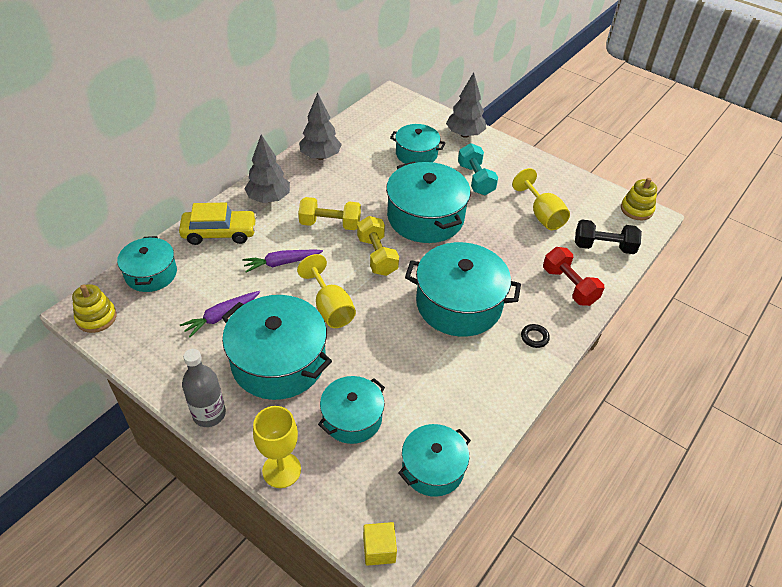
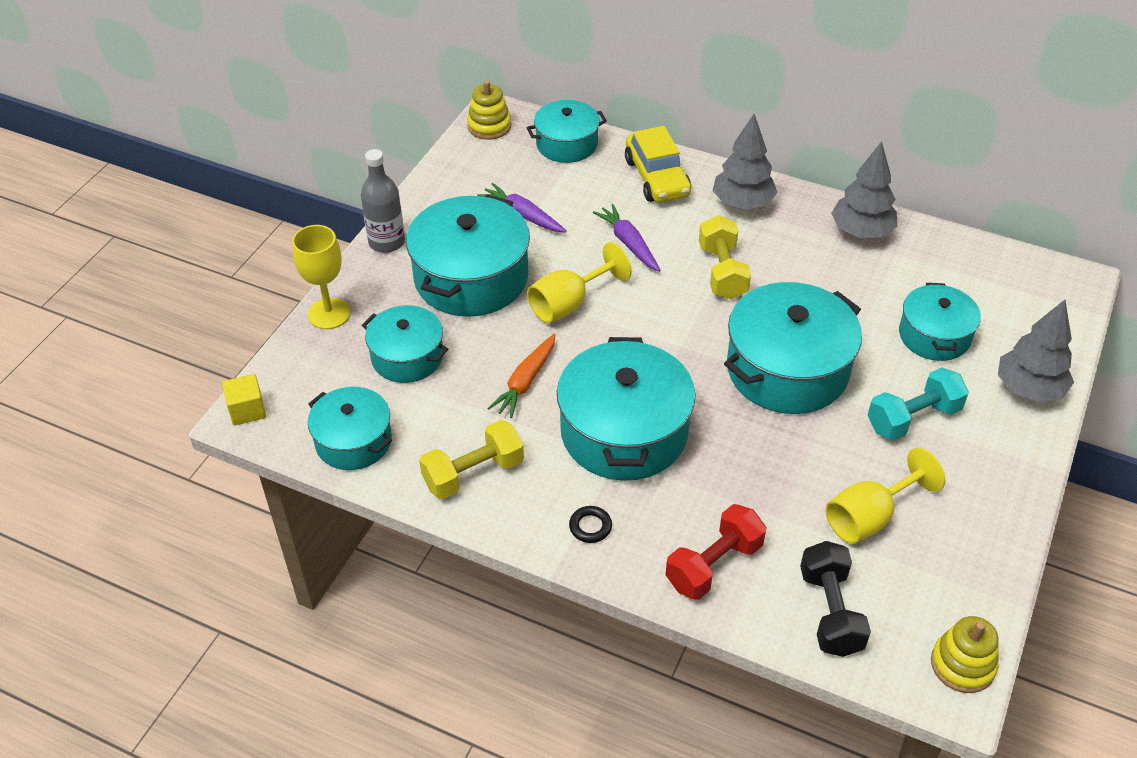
camera: 80 degrees right, 0 degrees up
yellow dumbbell [357,216,399,276] -> yellow dumbbell moved to [419,420,524,499]
none -> orange carrot [487,334,555,418]

